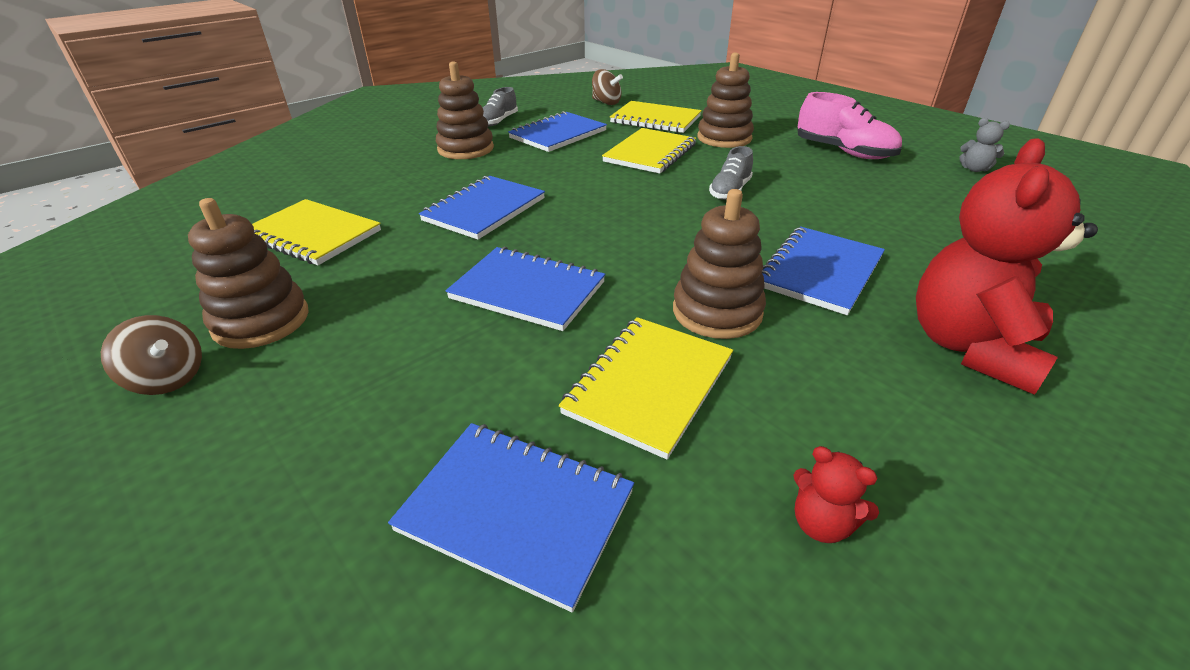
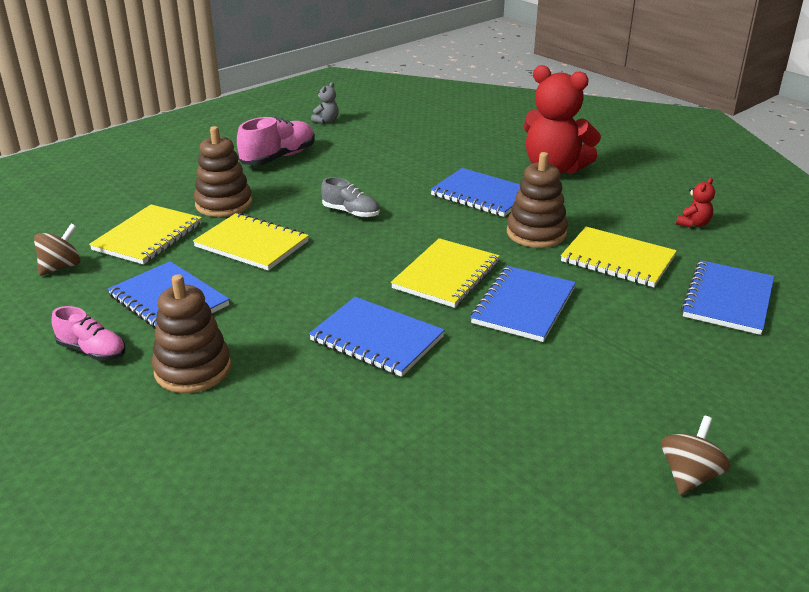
camera: 90 degrees left, 5 degrees down
brown stacking toy [188,198,308,349] -> none
yellow notebook [252,199,381,265] -> yellow notebook moved to [391,238,500,308]
grey shoe [483,87,518,127] -> pink shoe [51,306,126,361]

